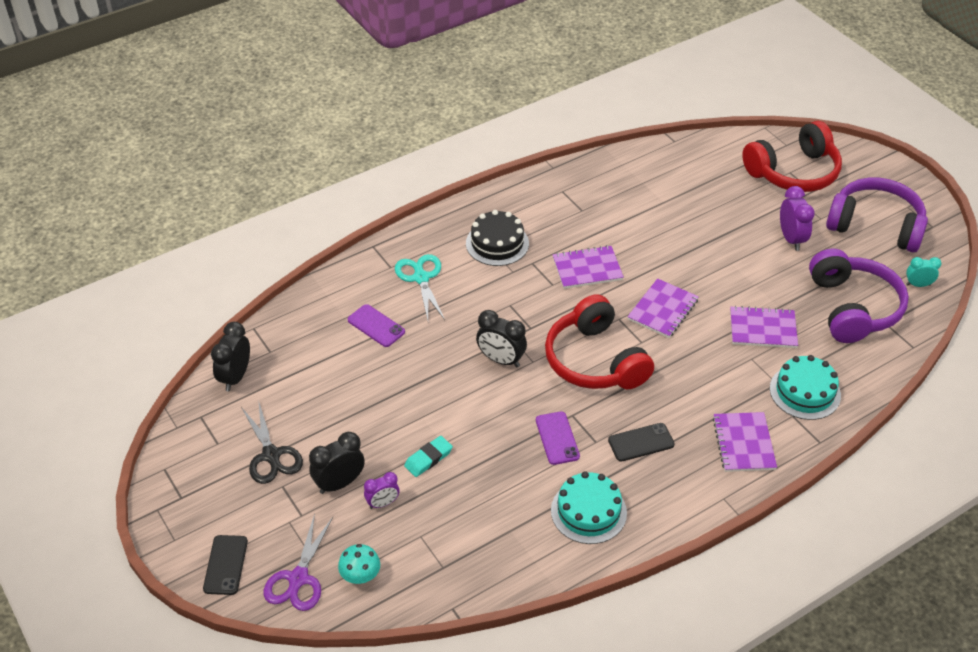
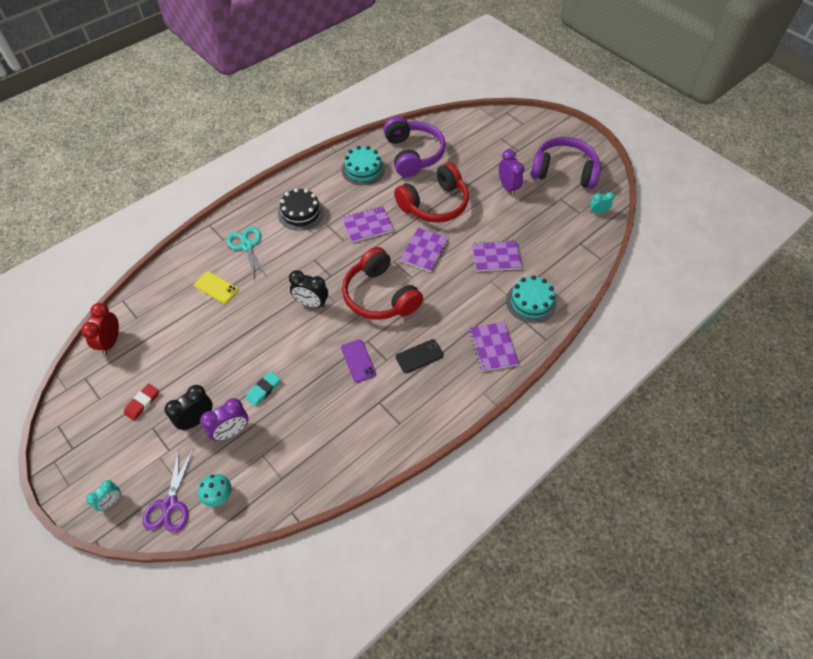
camera: 10 degrees left, 10 degrees up
black phone [203,535,248,595] -> turquoise clock [86,480,121,511]
black clock [211,322,250,391] -> red clock [81,303,119,355]
black scissors [241,403,303,484] -> red eraser [124,383,159,421]
purple phone [348,304,405,347] -> yellow phone [194,272,238,304]
purple clock [364,472,399,509] -> purple clock [200,398,248,441], size x1.58
turquoise cake [551,471,627,544] -> turquoise cake moved to [341,146,385,185]
red headphones [742,121,842,192] -> red headphones moved to [394,163,469,223]
purple headphones [809,248,909,343] -> purple headphones moved to [383,116,446,177]

